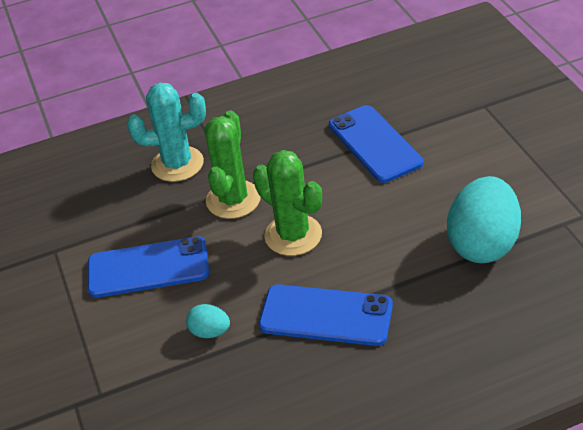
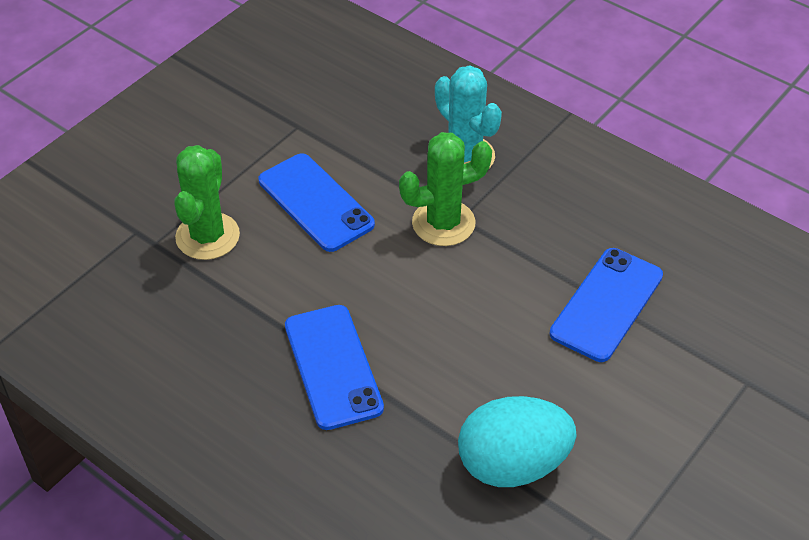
camera: 55 degrees right, 5 degrees up
turquoise egg [186,304,230,338] -> none
green cactus [253,150,322,256] -> green cactus moved to [174,145,240,260]

